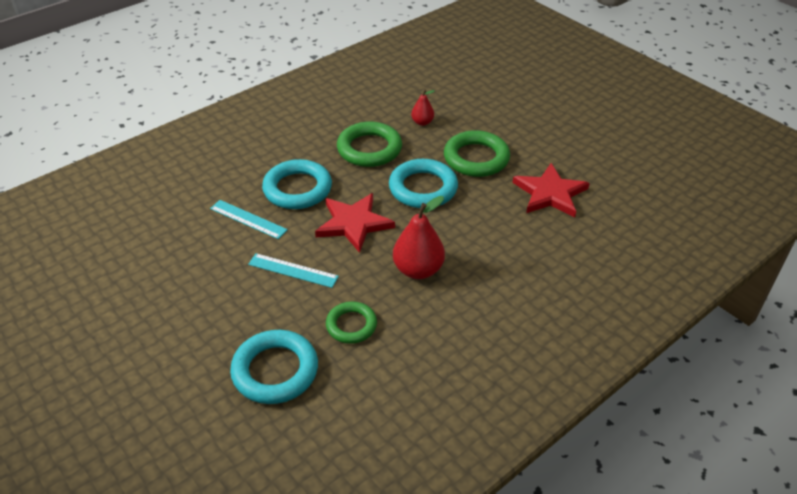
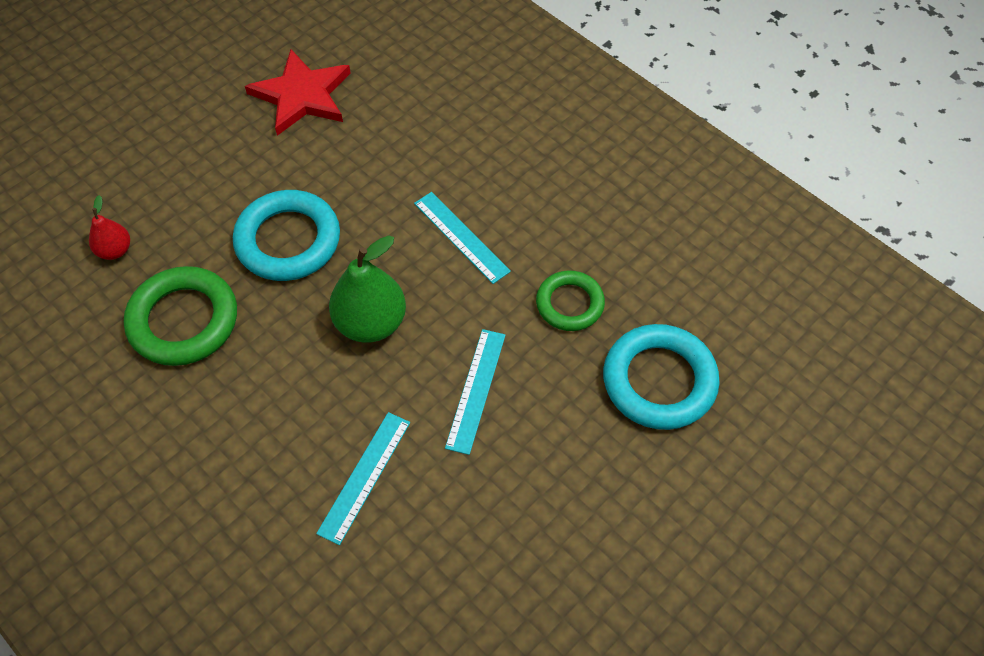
camera: 95 degrees left, 15 degrees up
turquoise ring [262,159,332,209] -> none
red star [315,193,395,253] -> green pear [329,236,406,343]
red pear [393,196,445,279] -> turquoise ruler [414,192,511,284]
green ring [444,130,510,177] -> none

